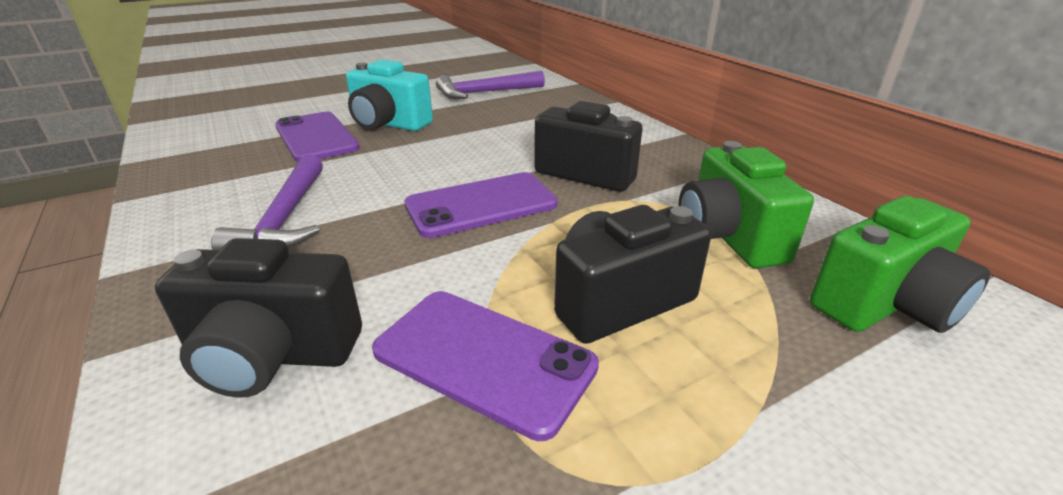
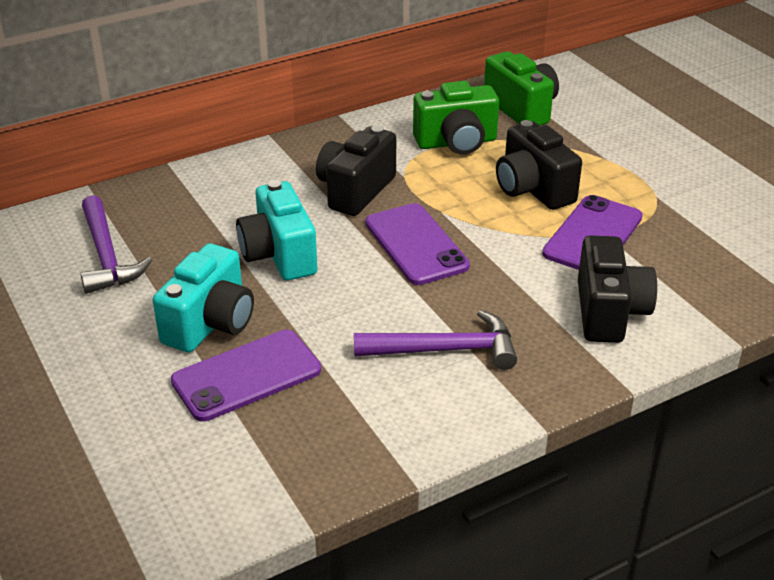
camera: 90 degrees left, 5 degrees up
none -> turquoise camera [236,180,317,280]

